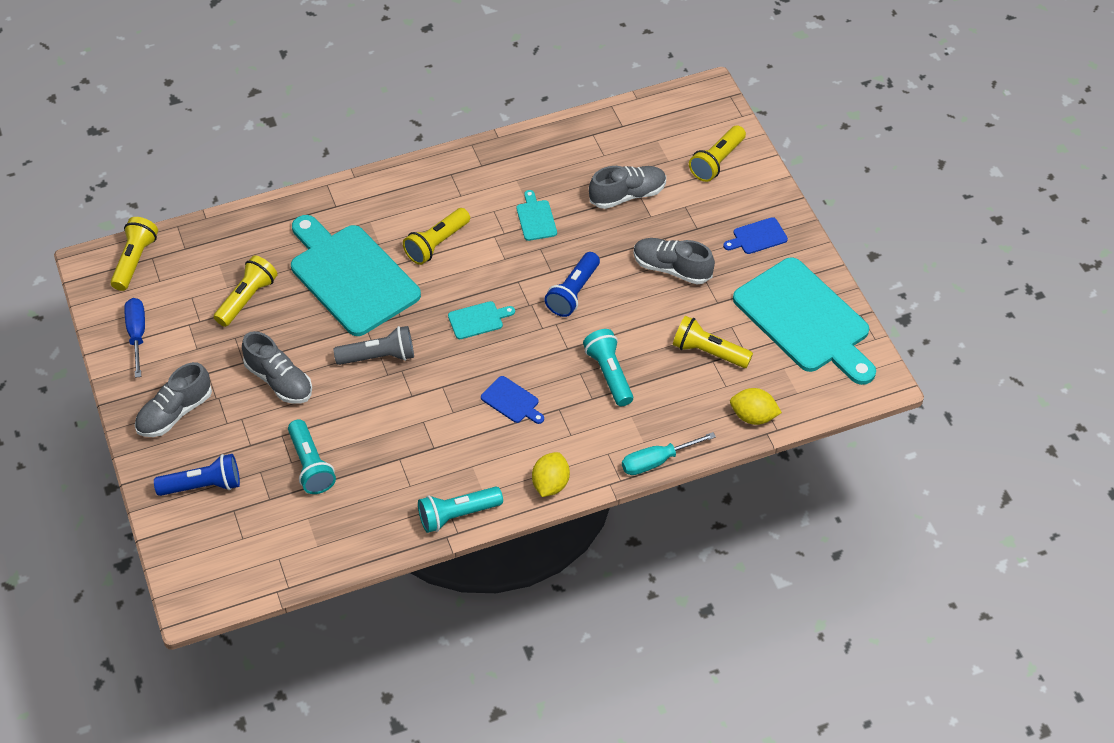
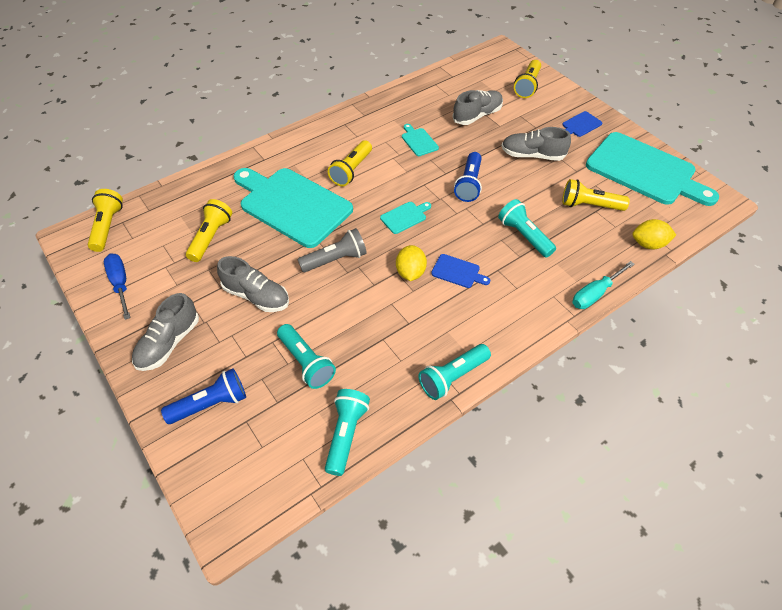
camera: 15 degrees left, 0 degrees up
yellow lemon [532,452,570,497] -> yellow lemon moved to [396,245,427,281]
none -> turquoise flashlight [325,389,370,476]

